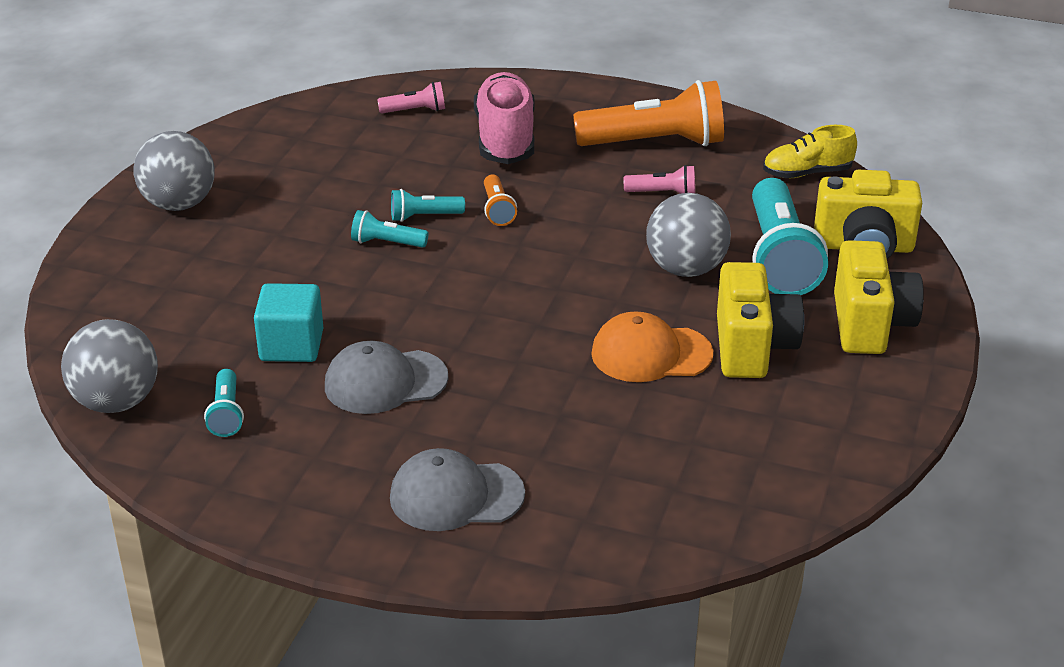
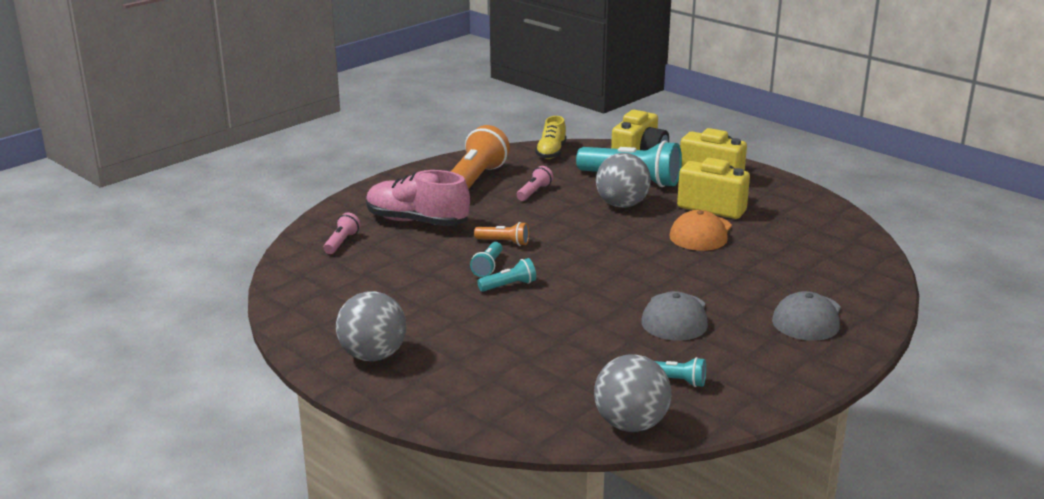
camera: 65 degrees left, 10 degrees down
turquoise cube [254,283,323,362] -> none
turquoise flashlight [351,210,429,248] -> turquoise flashlight turned 150 degrees counterclockwise [477,258,536,292]

